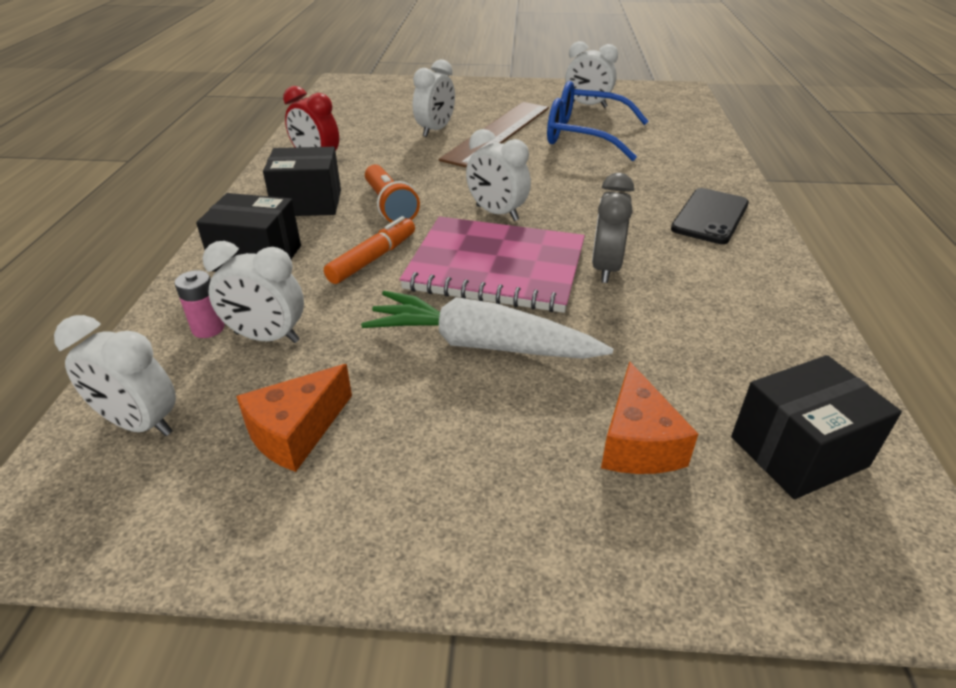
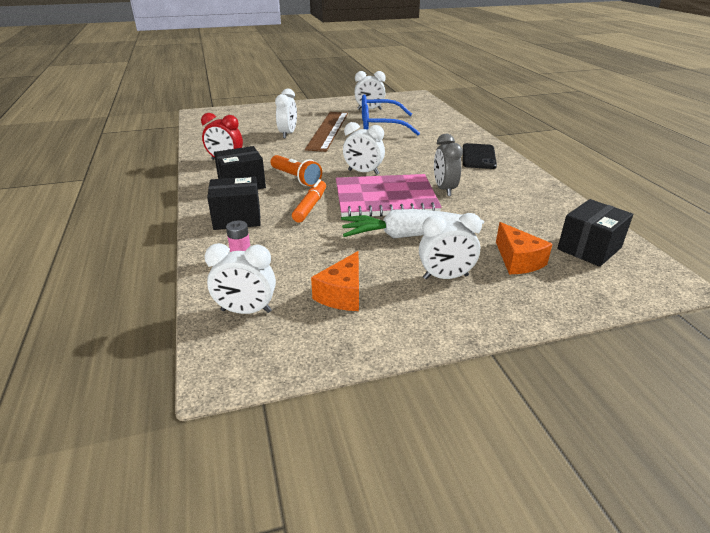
camera: 20 degrees left, 5 degrees down
white clock [202,241,304,343] -> white clock moved to [419,213,482,279]

